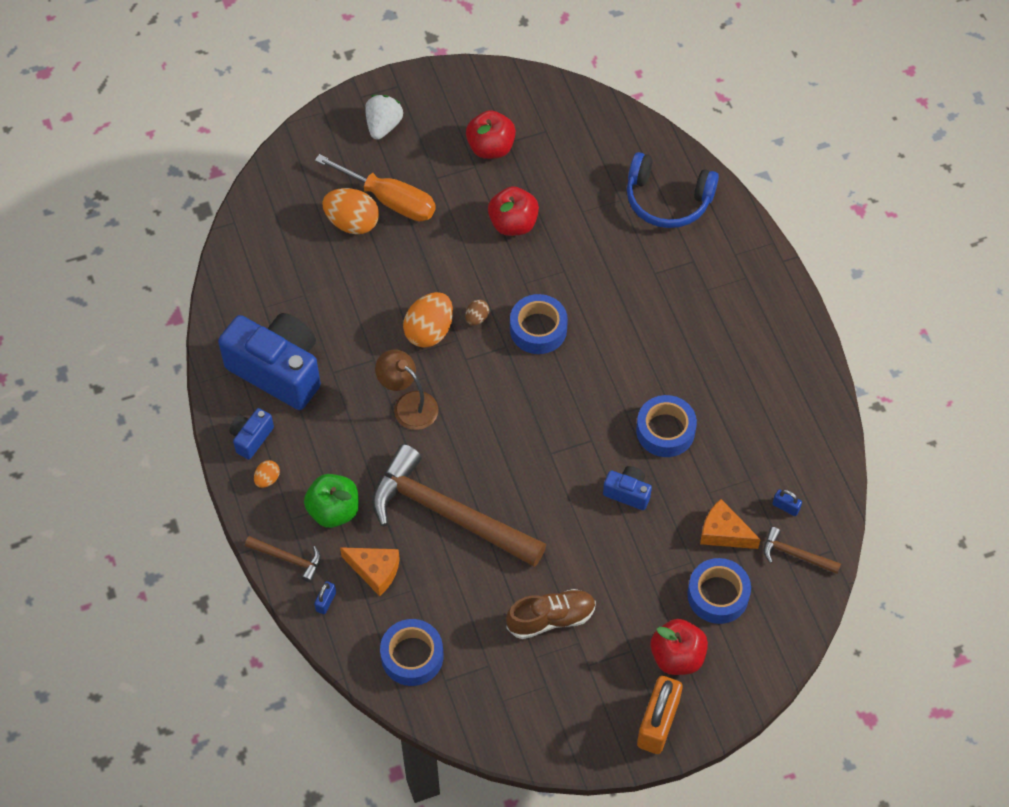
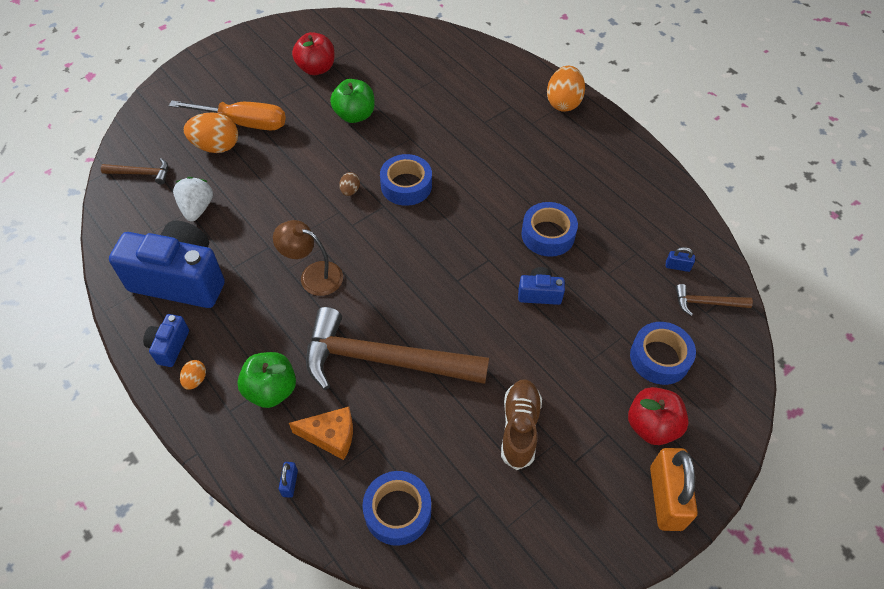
camera: 20 degrees left, 5 degrees down
brown hammer [245,536,321,582] -> brown hammer moved to [101,158,168,185]
white strawberry [365,95,403,140] -> white strawberry moved to [173,177,213,221]
orange egg [403,292,453,348] -> orange egg moved to [547,66,585,112]
red apple [488,186,539,236] -> green apple [330,79,375,123]
brown shoe [506,589,596,639] -> brown shoe turned 45 degrees counterclockwise [501,379,542,470]
blue headphones [627,152,719,228] -> none
orange cheese [700,499,761,549] -> none

